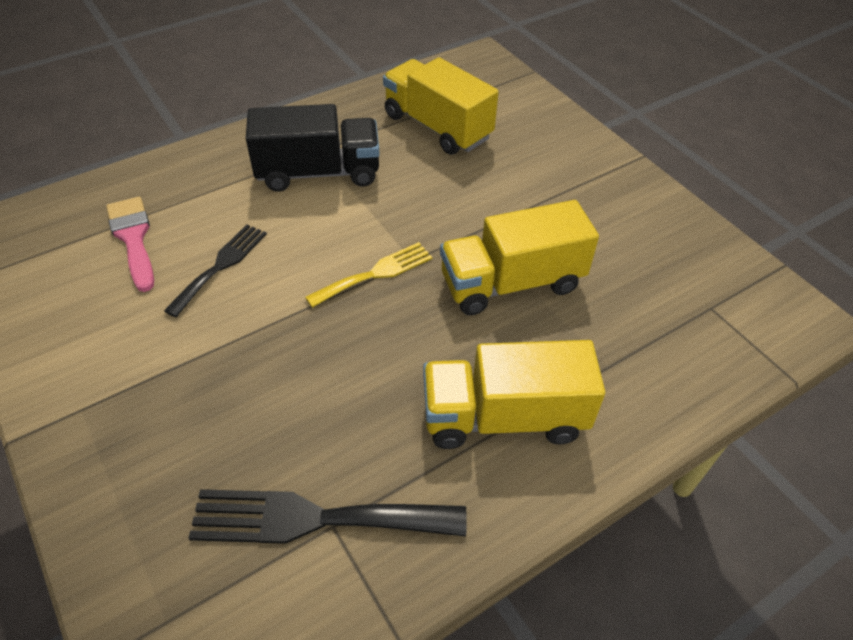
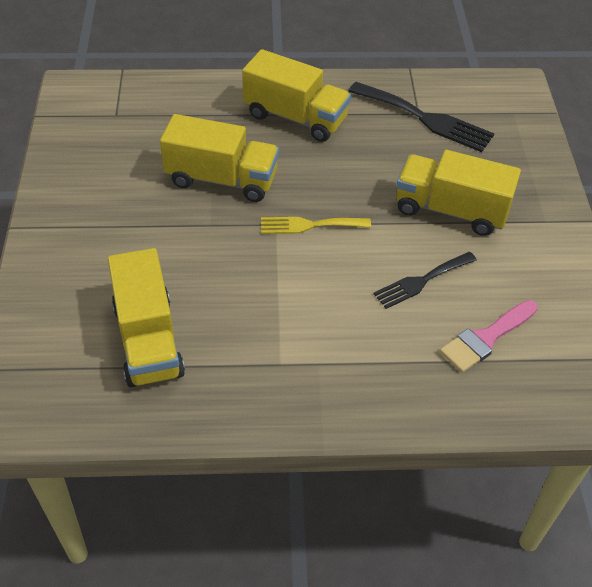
camera: 150 degrees left, 0 degrees up
pink brush [106,197,154,292] -> pink brush turned 45 degrees clockwise [440,300,538,373]
black truck [246,104,380,192] -> none
none -> yellow truck [396,150,521,236]

